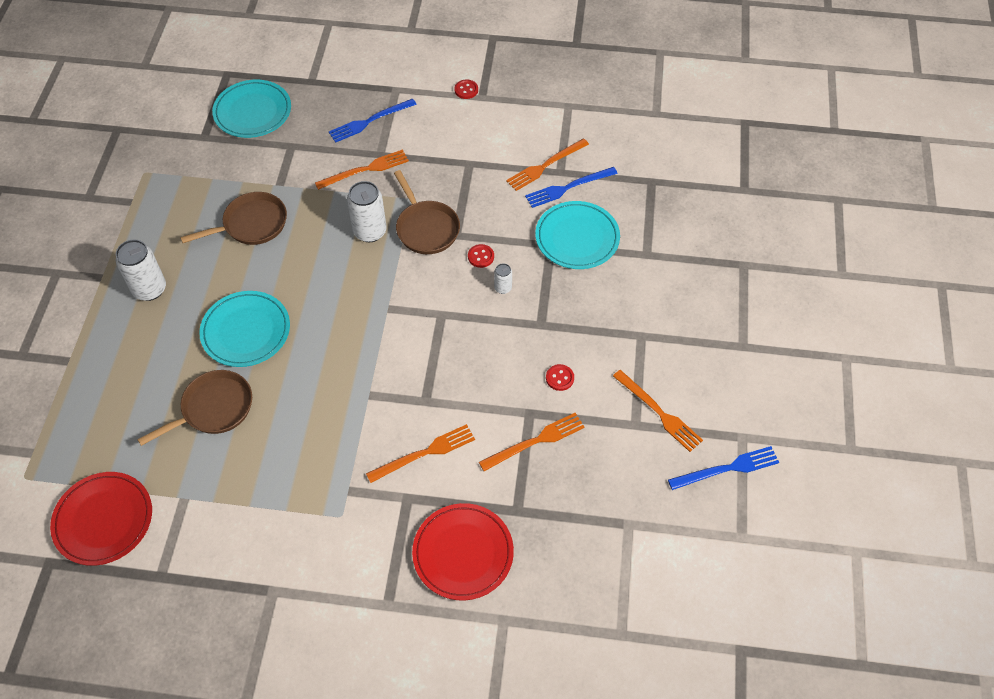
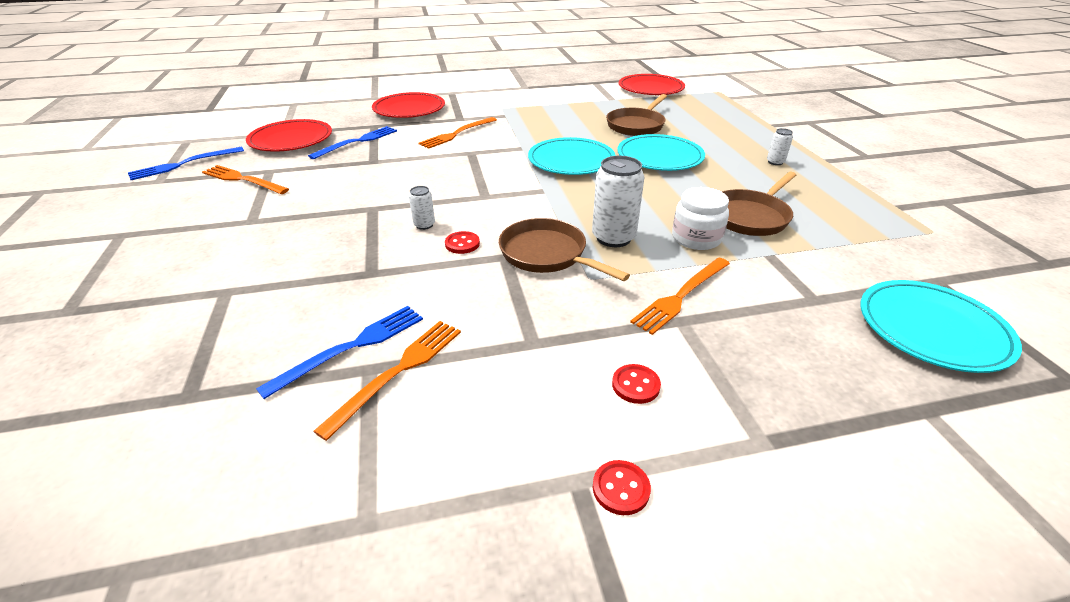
camera: 160 degrees right, 20 degrees down
white can [116,239,166,301] -> white can [767,128,793,165], size x0.51
blue fork [329,98,417,143] -> blue fork moved to [308,126,397,159]
orange fork [479,413,585,471] -> none
turquoise plate [535,201,620,269] -> turquoise plate moved to [528,137,616,175]
red button [546,364,574,391] -> red button moved to [612,364,661,404]
none -> red plate [246,119,332,152]
none -> white jar [672,187,729,250]

